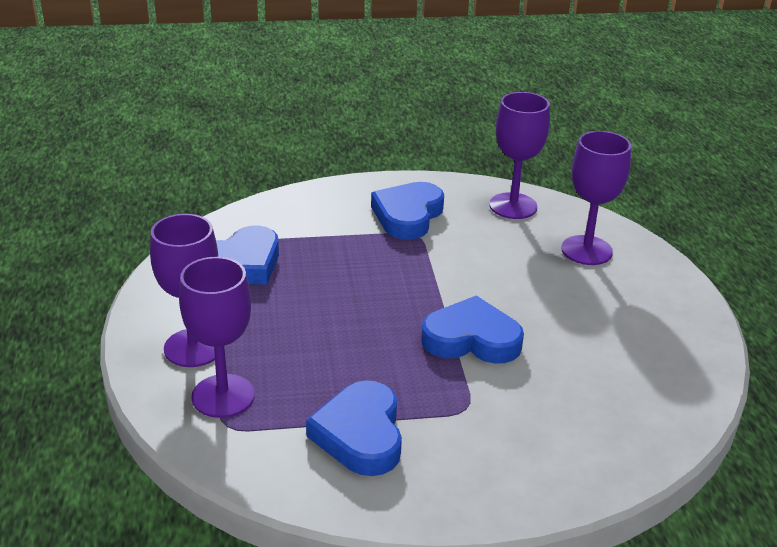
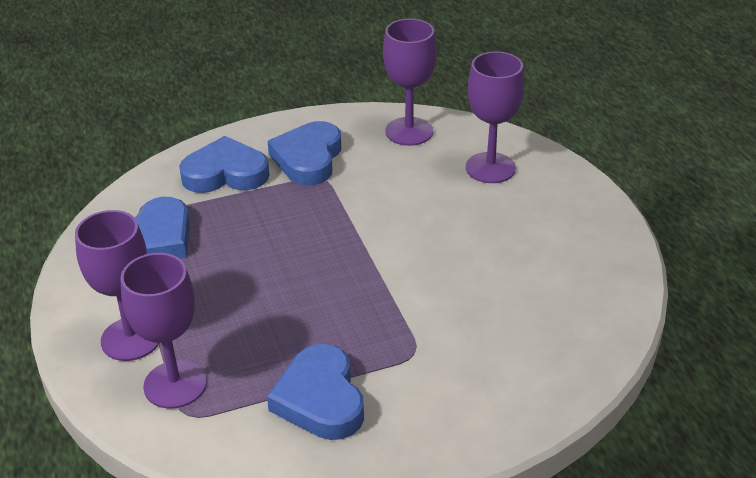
camera: 10 degrees left, 5 degrees up
blue heart [421,296,524,364] -> blue heart moved to [179,136,269,193]

